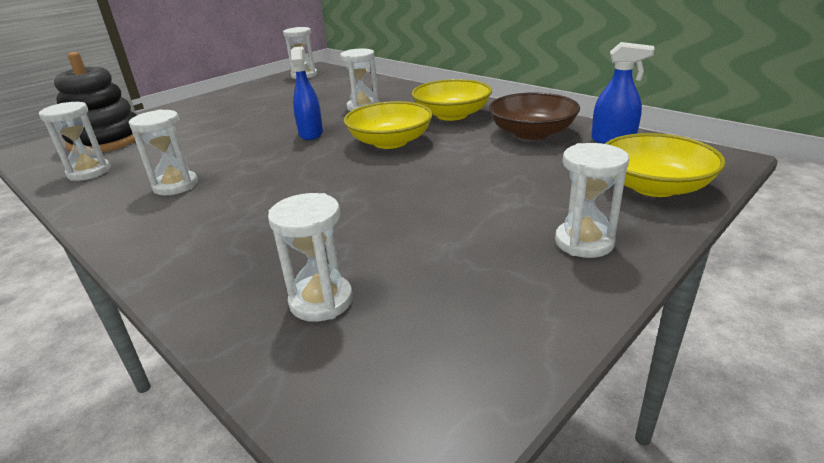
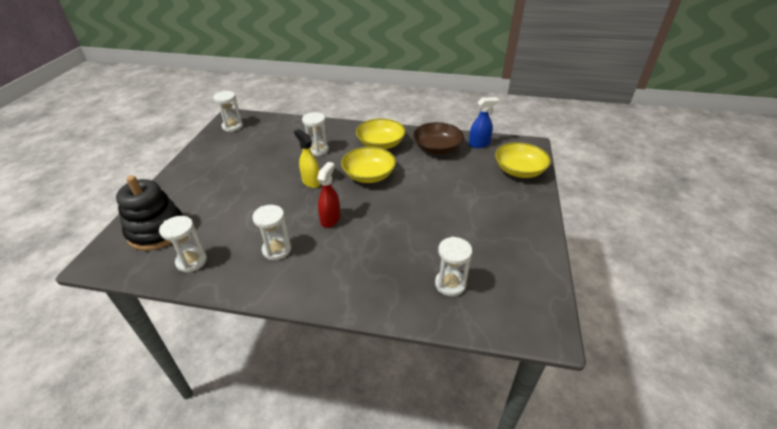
camera: 35 degrees left, 10 degrees up
blue spray bottle [291,46,323,140] -> yellow spray bottle [294,129,321,188]
white hourglass [555,143,629,258] -> none
none -> red spray bottle [317,162,340,228]

